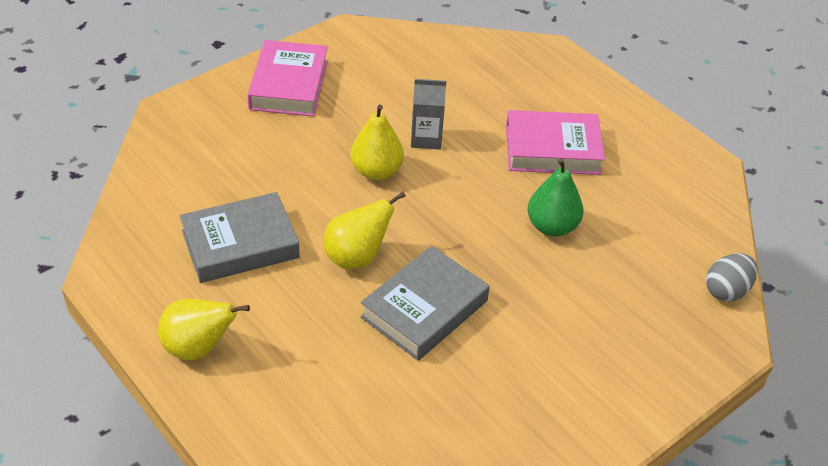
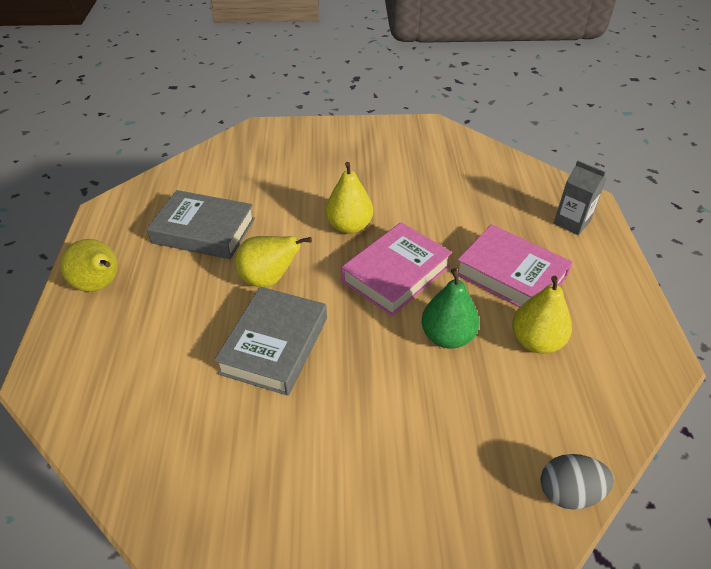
camera: 40 degrees right, 0 degrees up
pink book [247,40,328,117] -> pink book moved to [341,222,452,316]
grey book [360,246,489,361] -> grey book turned 60 degrees counterclockwise [214,287,327,396]
grey carton [411,79,446,149] -> grey carton moved to [554,161,606,235]
none -> yellow pear [512,276,572,354]

